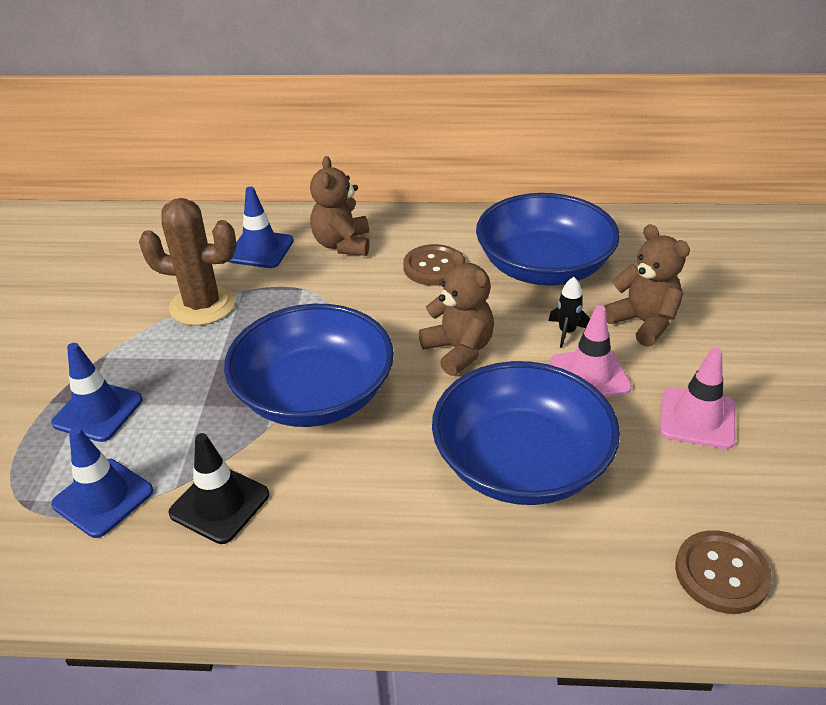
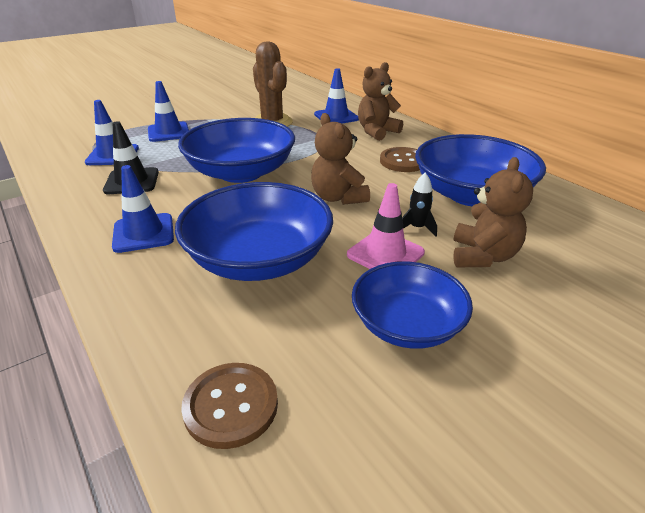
camera: 50 degrees right, 5 degrees down
brown teddy bear [419,250,494,376] -> brown teddy bear turned 135 degrees clockwise [311,113,370,205]
pink traffic cone [660,347,735,449] -> blue bowl [352,261,473,349]
none -> blue traffic cone [112,165,174,253]

